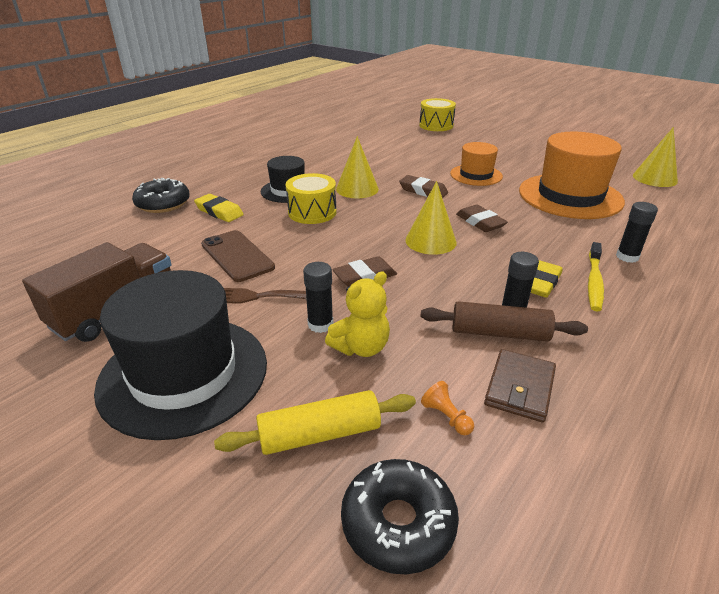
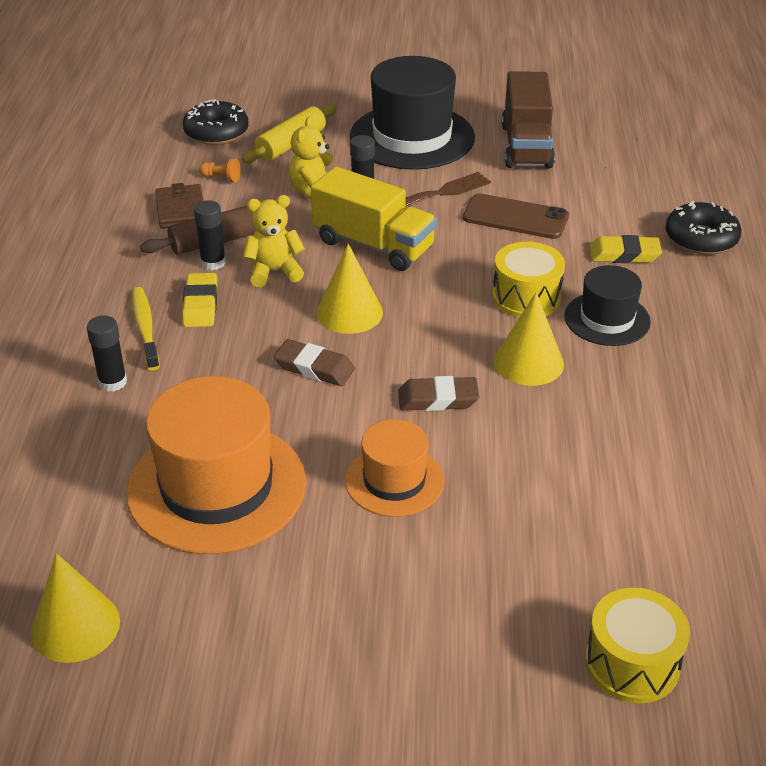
camera: 145 degrees right, 5 degrees up
brown eraser [332,256,397,286] -> yellow truck [311,166,437,271]
none -> yellow teddy bear [243,195,305,287]

